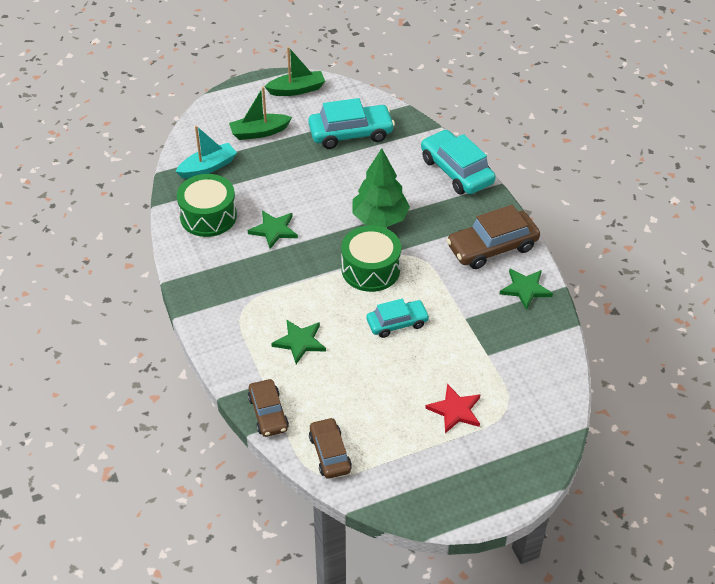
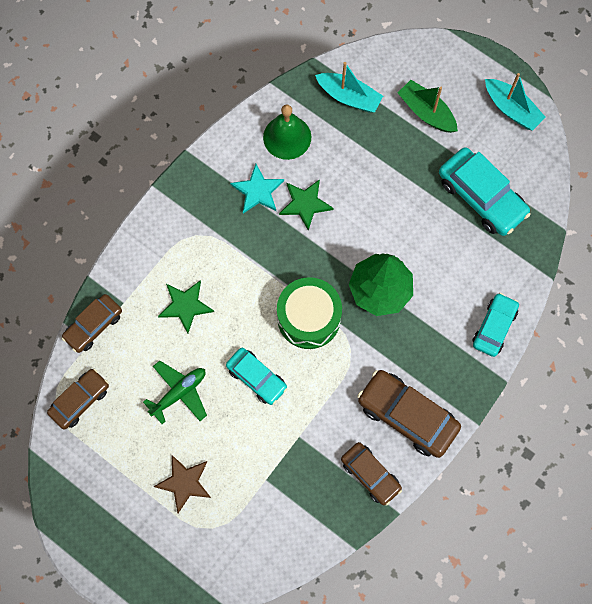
camera: 60 degrees right, 25 degrees up
green drum [177,174,237,237] -> green bell [263,104,311,160]
green boat [264,47,325,96] -> turquoise boat [485,73,546,131]
turquoise car [421,129,496,194] -> turquoise car [472,293,519,357], size x0.63
red star [425,384,481,433] -> brown star [153,455,211,513]
green star [500,268,553,310] -> brown car [341,442,402,505]
none -> green plane [143,361,207,424]
none -> turquoise star [230,164,284,214]

